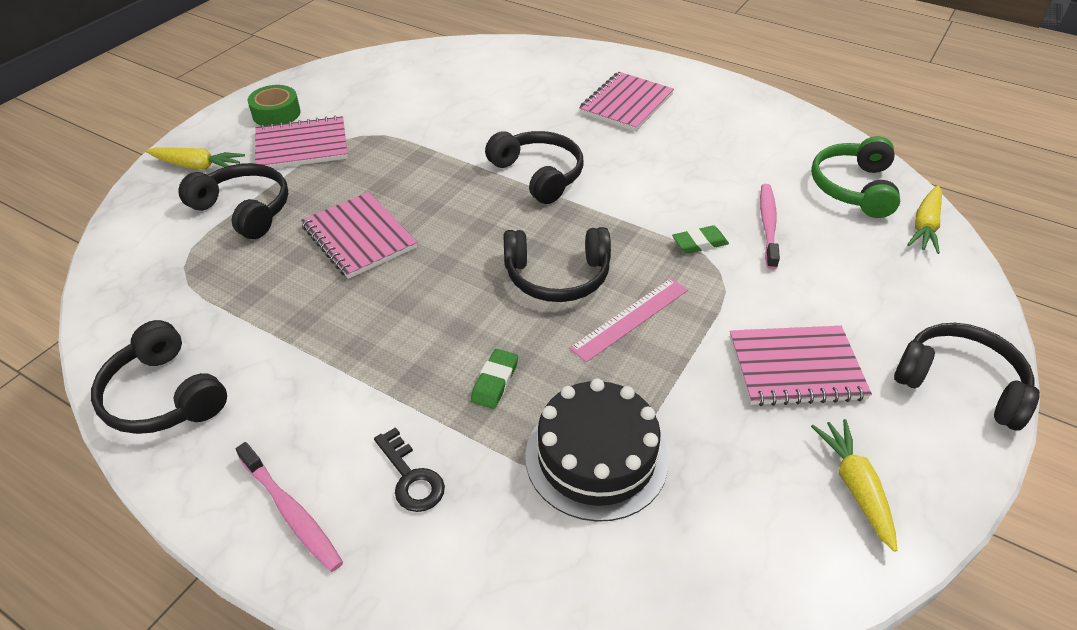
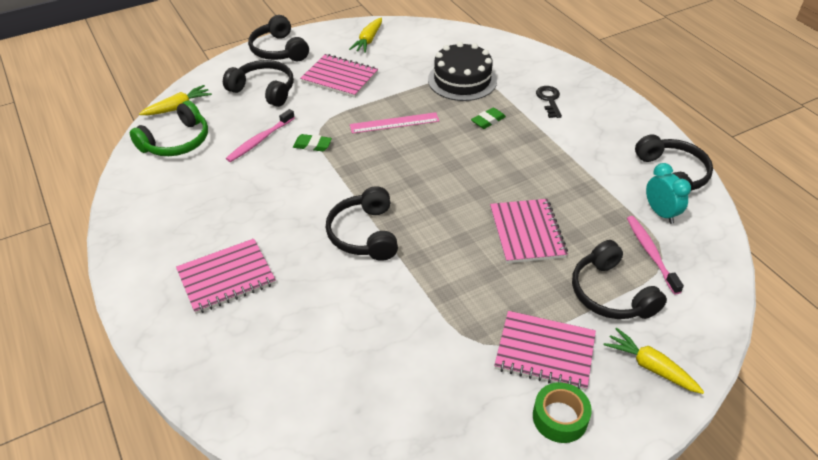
camera: 150 degrees left, 0 degrees up
pink toothbrush [236,442,343,572] -> pink toothbrush moved to [627,216,684,295]
black headphones [504,227,611,302] -> black headphones moved to [223,60,294,107]
none -> turquoise clock [646,163,691,224]

